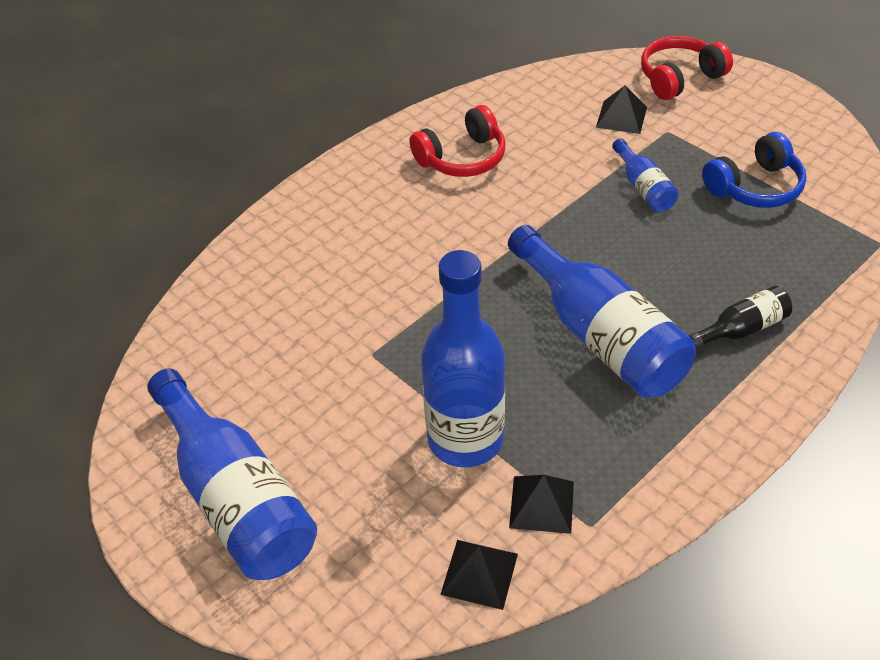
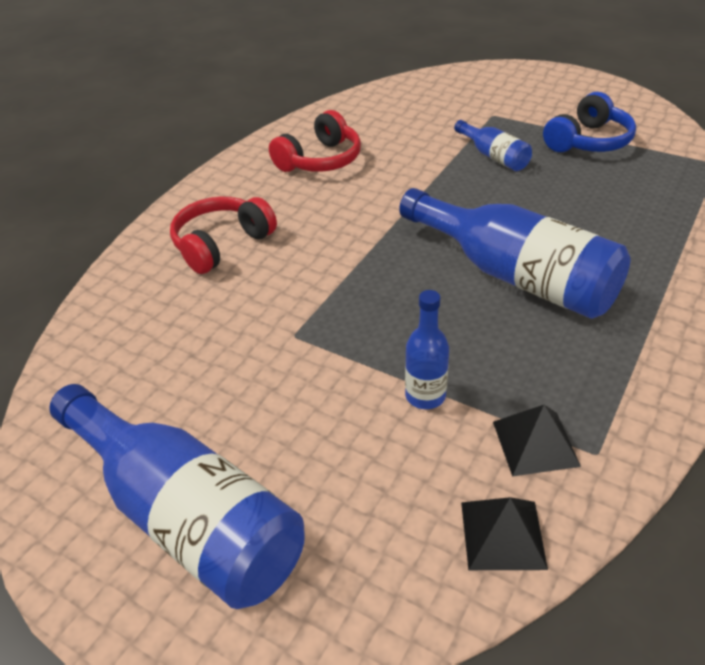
camera: 15 degrees left, 5 degrees down
blue bottle [421,250,505,468] -> blue bottle [405,290,449,409], size x0.48
black pyramid [596,85,647,134] -> none
red headphones [641,36,733,100] -> red headphones moved to [170,197,277,274]
black bottle [688,286,792,350] -> none

